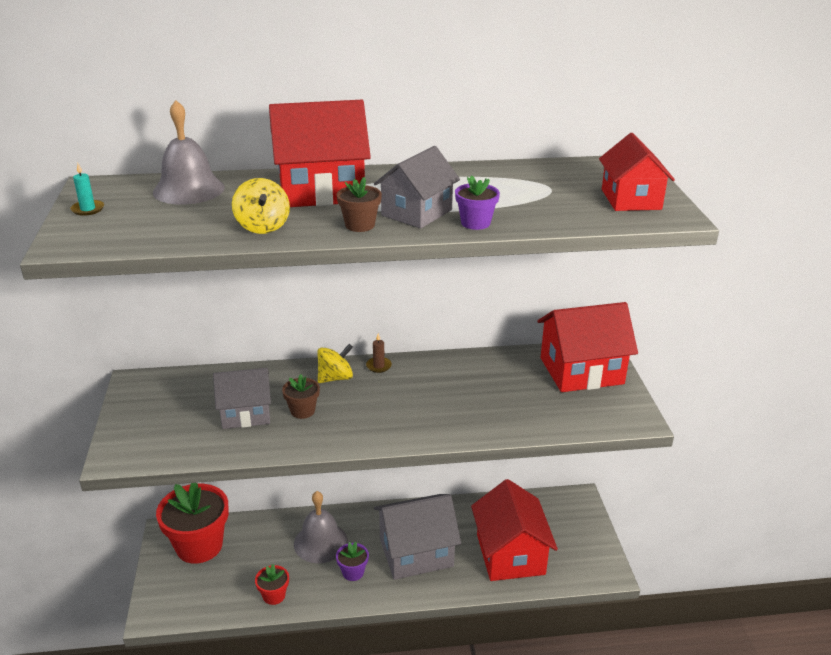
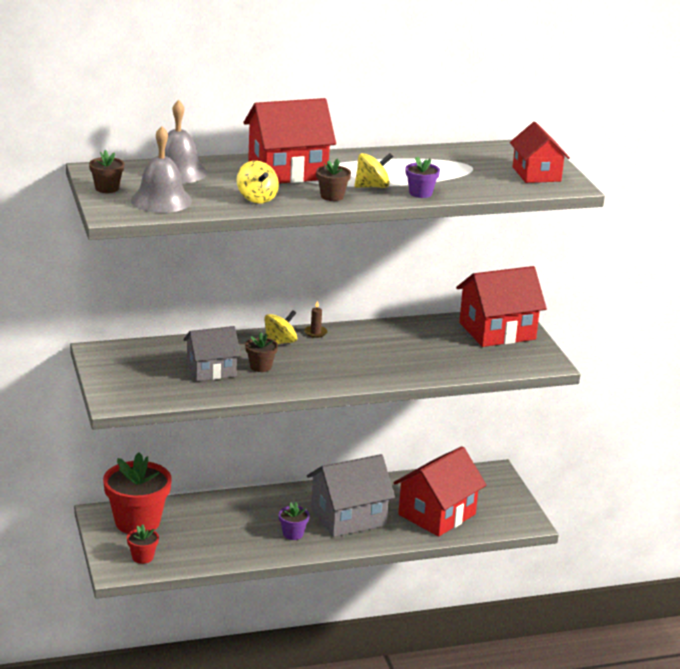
camera: 10 degrees left, 5 degrees down
turquoise candle [70,163,104,216] -> brown flower pot [89,150,125,193]
red flower pot [255,564,289,605] -> red flower pot moved to [127,524,159,564]
grey bell [294,491,348,563] -> grey bell moved to [131,126,192,213]
grey house [374,146,460,229] -> yellow spinning top [354,153,393,188]
red house [471,479,558,581] -> red house turned 60 degrees clockwise [393,446,486,537]

